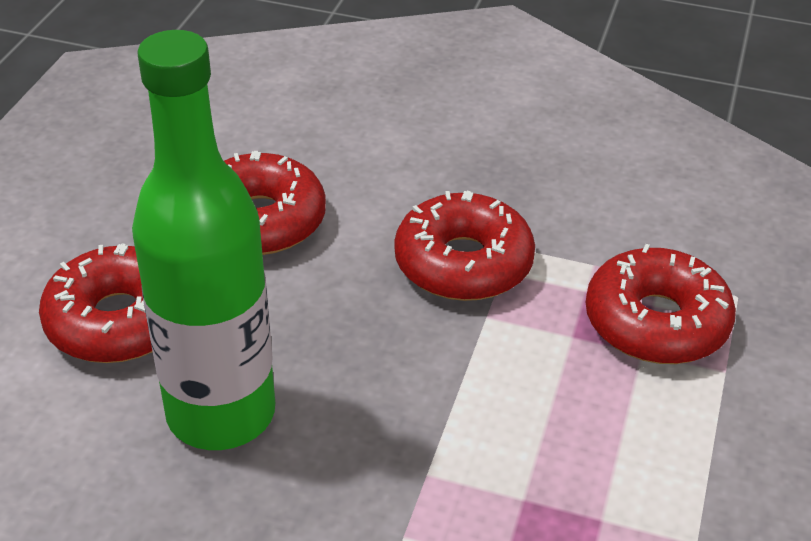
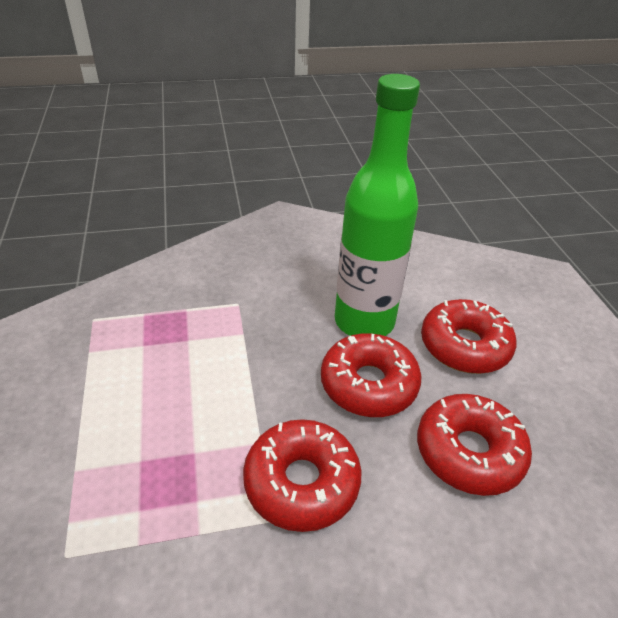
camera: 150 degrees right, 0 degrees up
red donut [586,244,736,364] -> red donut moved to [321,334,421,417]

